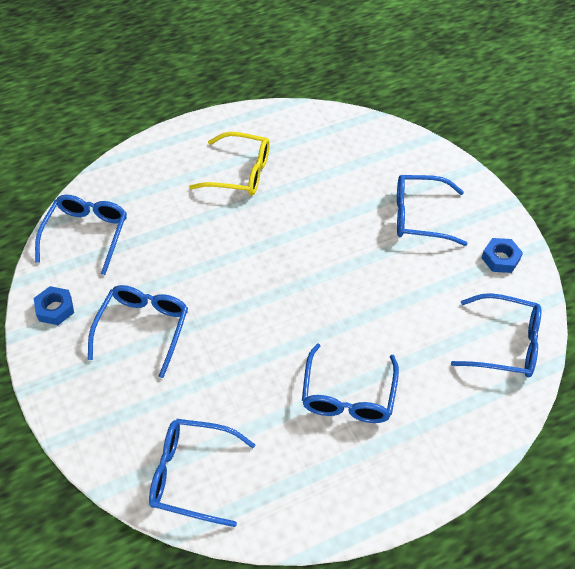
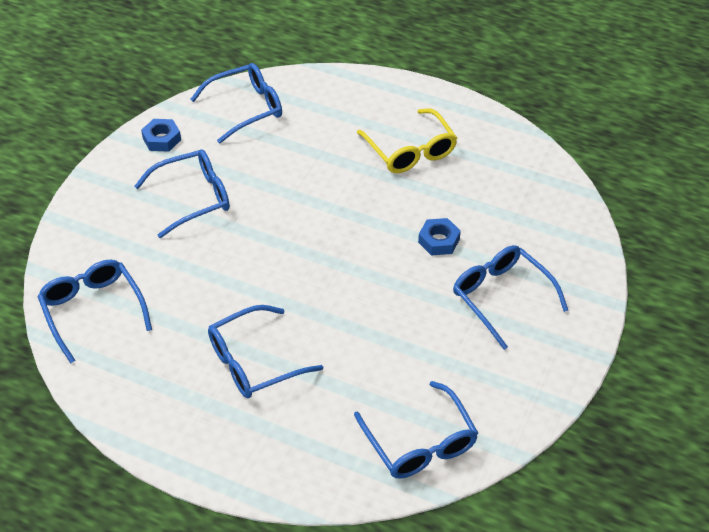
camera: 50 degrees right, 5 degrees down
blue nut [481,238,523,273] -> blue nut moved to [418,218,461,256]

